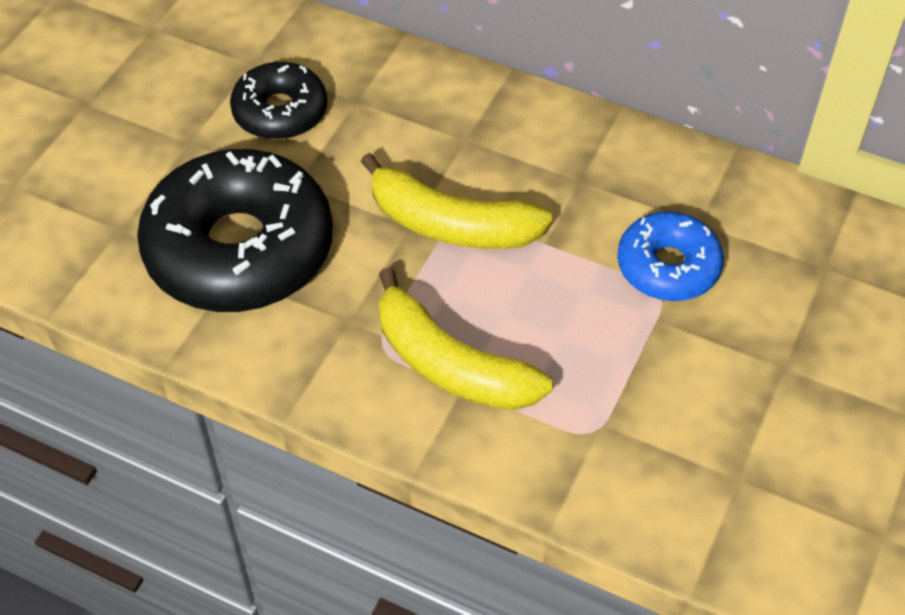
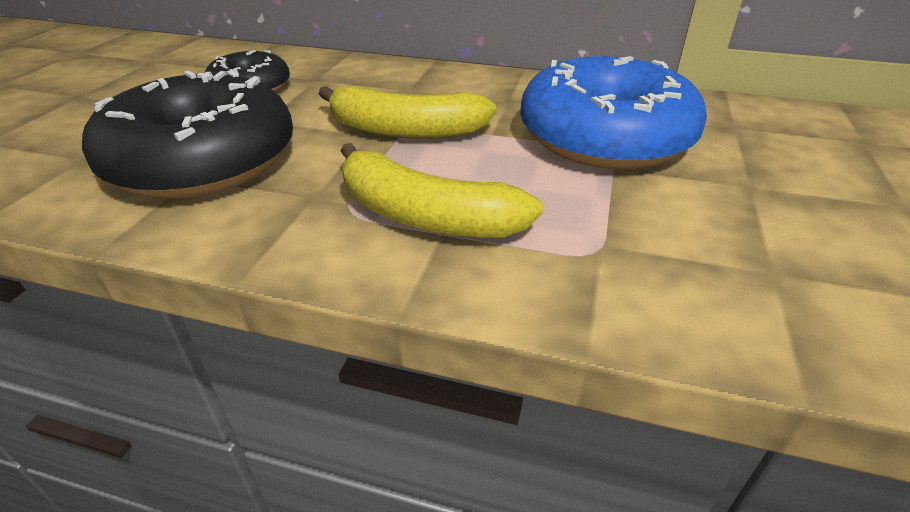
camera: 10 degrees left, 15 degrees down
blue donut [617,211,724,301] -> blue donut [520,56,707,169], size x1.84

